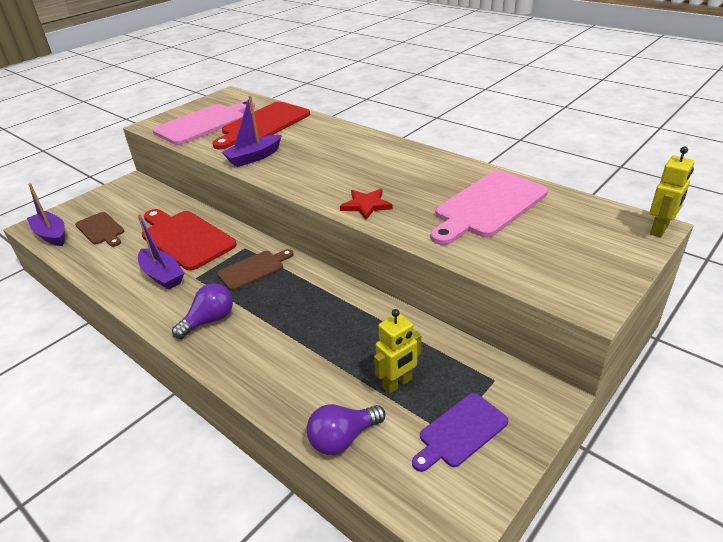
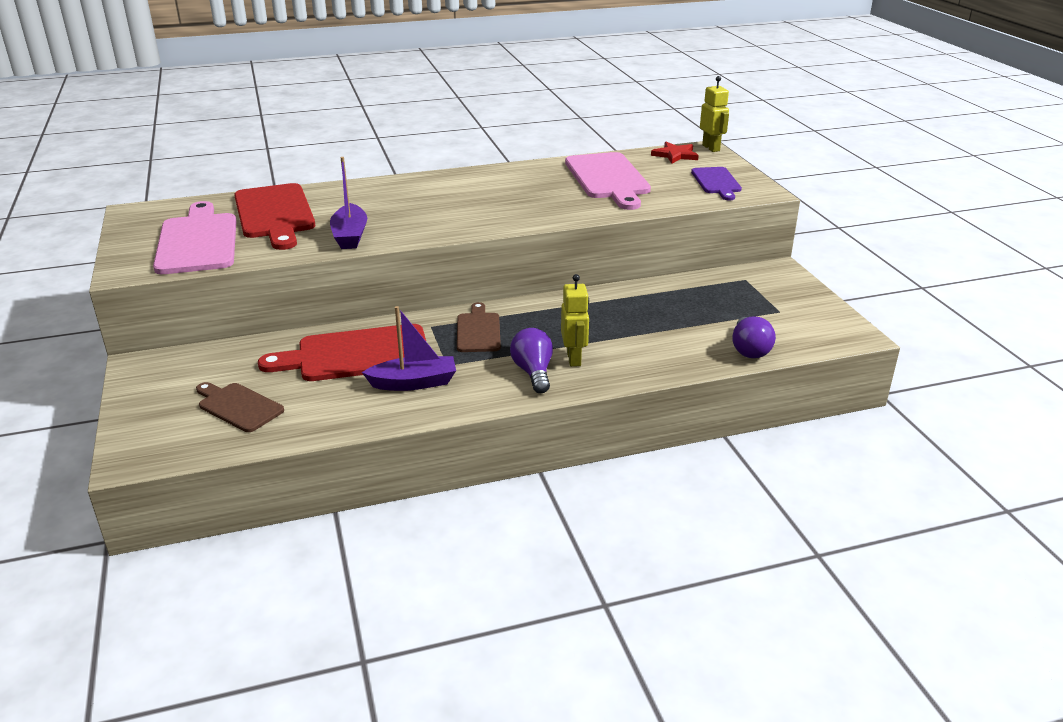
camera: 60 degrees left, 5 degrees down
purple boat [27,183,65,246] -> none
brown cutting board [75,212,124,247] -> brown cutting board turned 135 degrees counterclockwise [196,382,284,432]
red star [340,189,393,220] -> red star moved to [651,142,699,164]
yellow robot [374,309,421,394] -> yellow robot moved to [561,274,589,367]
purple cutting board [412,393,509,472] -> purple cutting board moved to [691,167,742,200]

